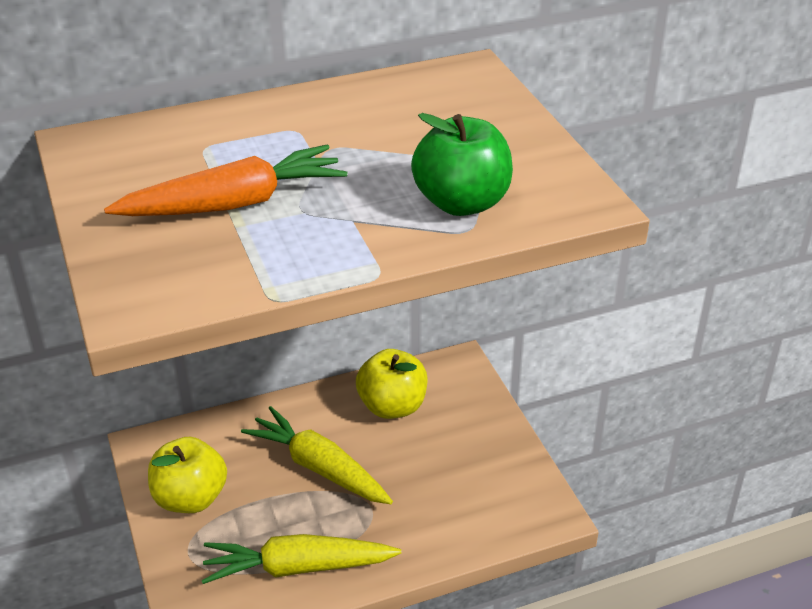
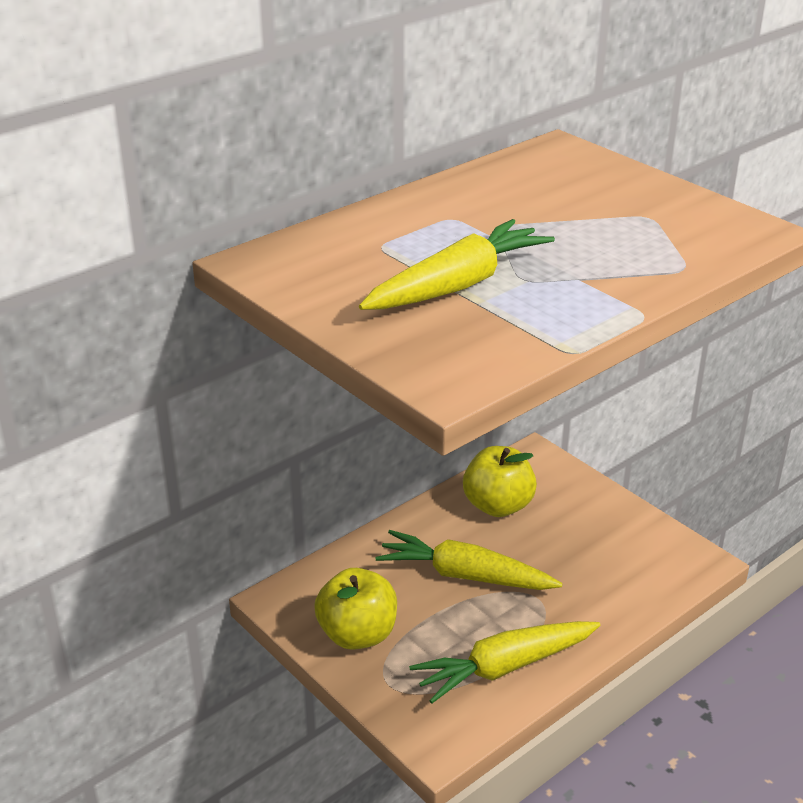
camera: 20 degrees left, 5 degrees down
orange carrot [104,145,347,216] -> yellow carrot [359,219,555,310]
green apple [411,113,513,216] -> none

